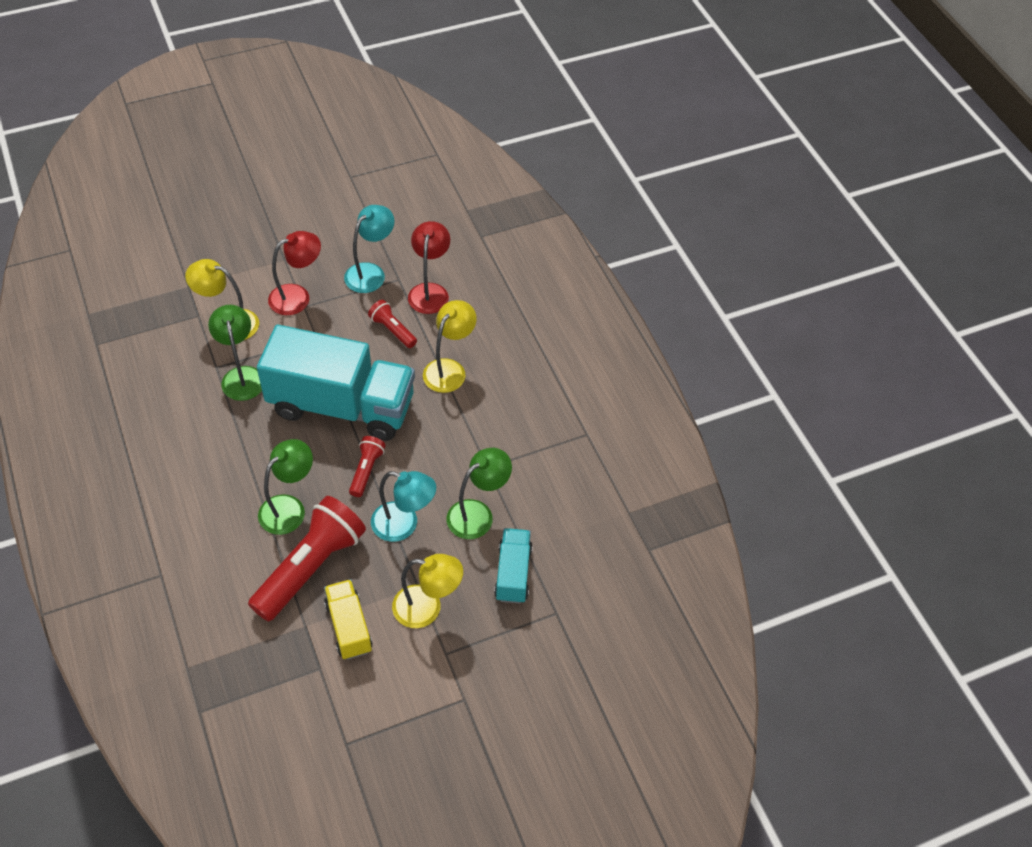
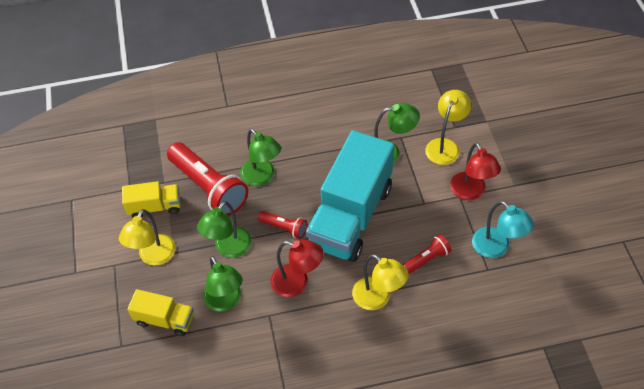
camera: 105 degrees right, 0 degrees up
turquoise lamp [371,471,436,542] -> green lamp [197,201,252,258]
red lamp [408,221,450,314] -> red lamp moved to [270,240,324,297]
turquoise truck [494,528,533,604] -> yellow truck [127,289,194,336]

